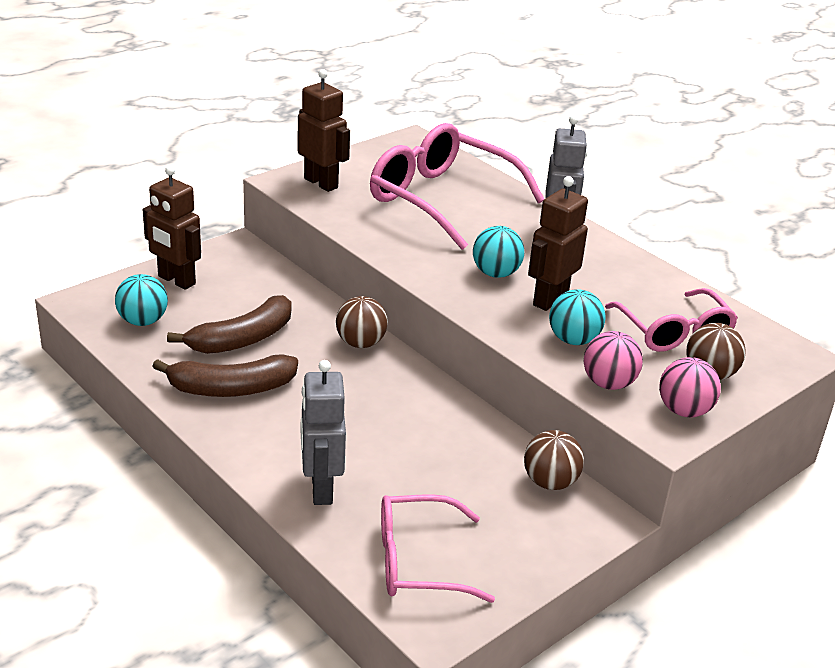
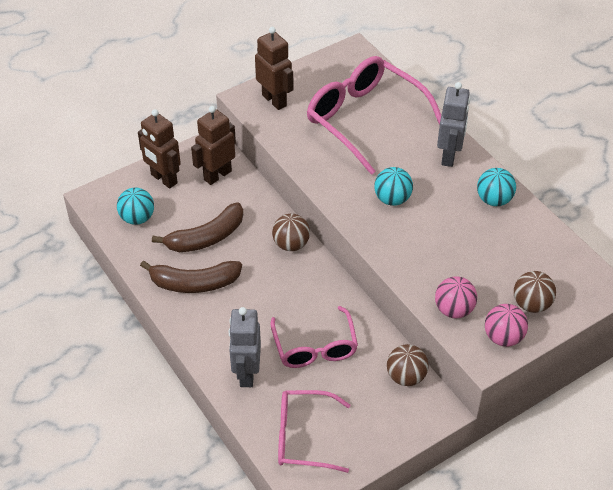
camera: 10 degrees right, 15 degrees up
brown robot [528,176,588,311] -> brown robot moved to [191,106,236,185]
turquoise ball [549,289,605,345] -> turquoise ball moved to [477,168,516,206]
pink glasses [605,288,738,352] -> pink glasses moved to [270,306,358,368]

